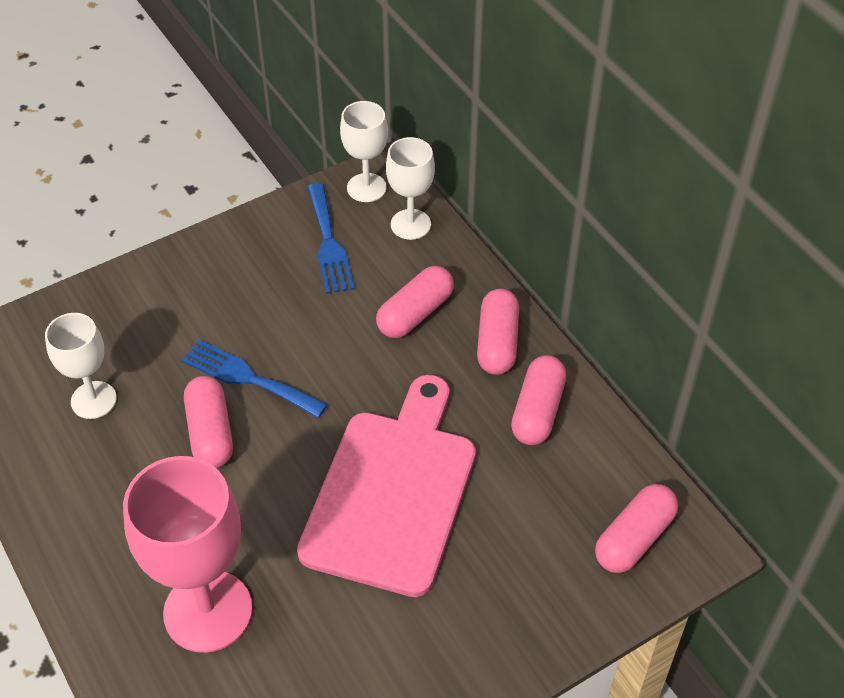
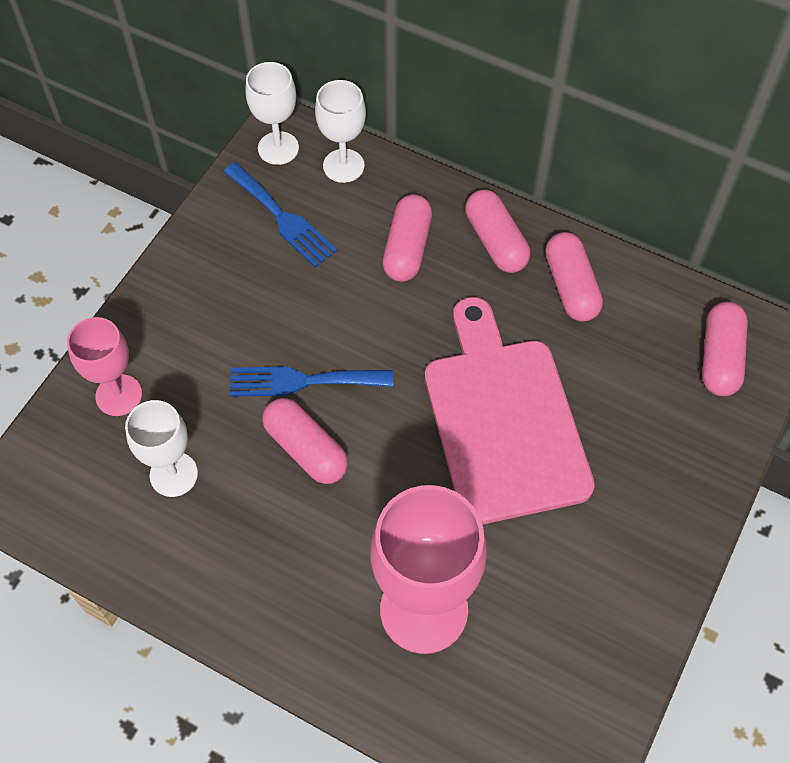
camera: 30 degrees left, 10 degrees up
none -> pink goblet [67,317,142,416]

